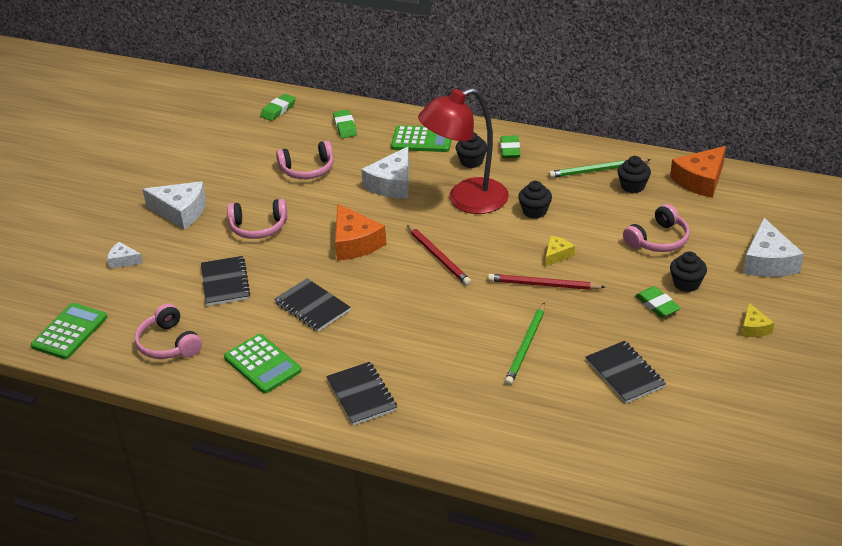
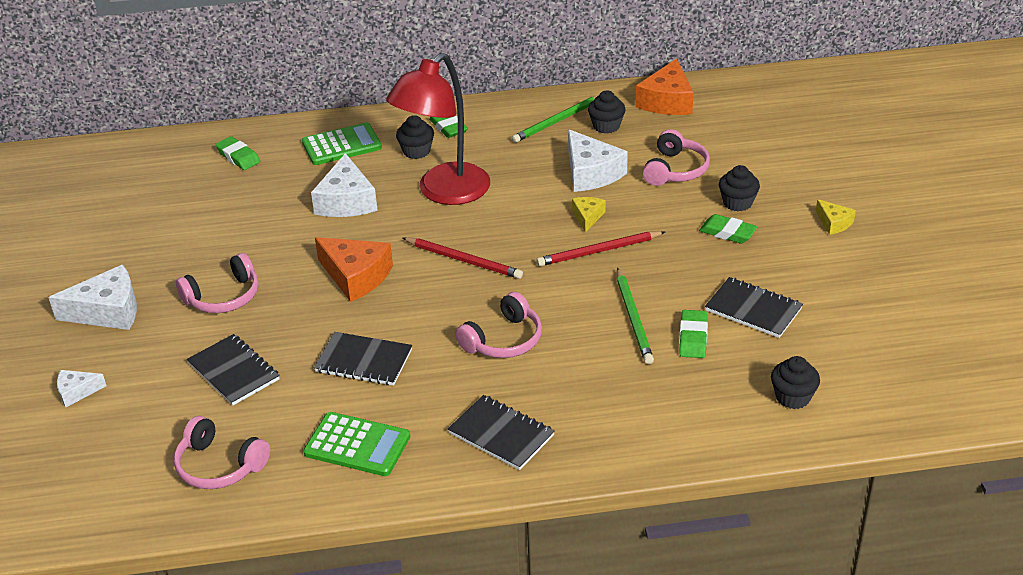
camera: 30 degrees left, 0 degrees up
green calculator [31,303,107,359] -> none
green eraser [260,94,296,121] -> green eraser moved to [679,310,708,358]
pink headphones [276,140,334,179] -> pink headphones moved to [455,292,542,358]
black cupcake [518,181,552,219] -> black cupcake moved to [771,356,820,409]
white cheese [743,218,804,277] -> white cheese moved to [568,129,628,192]

